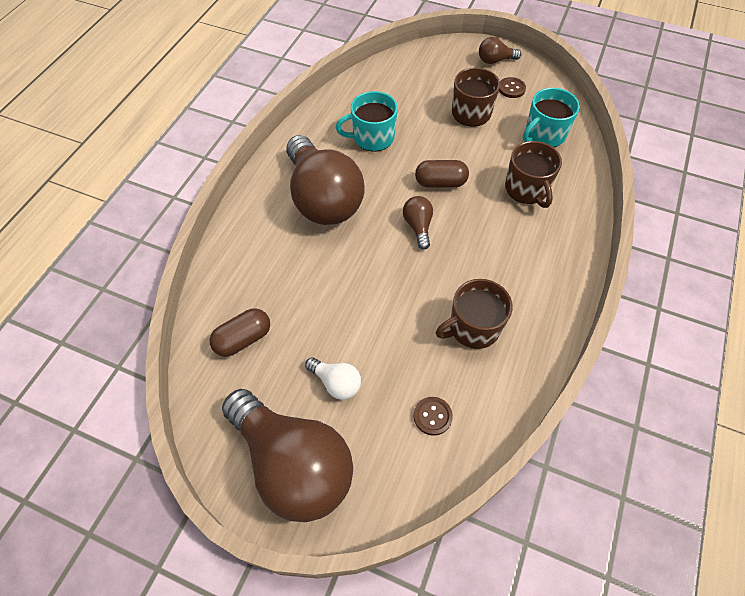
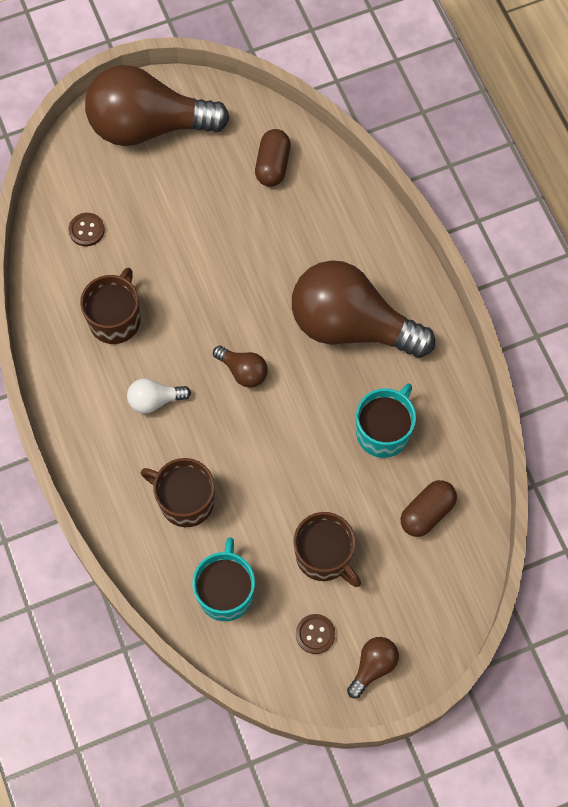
camera: 135 degrees right, 10 degrees up
white light bulb [305,357,361,400] -> white light bulb moved to [127,378,191,414]
brown capsule [415,160,469,188] -> brown capsule moved to [401,480,457,537]

